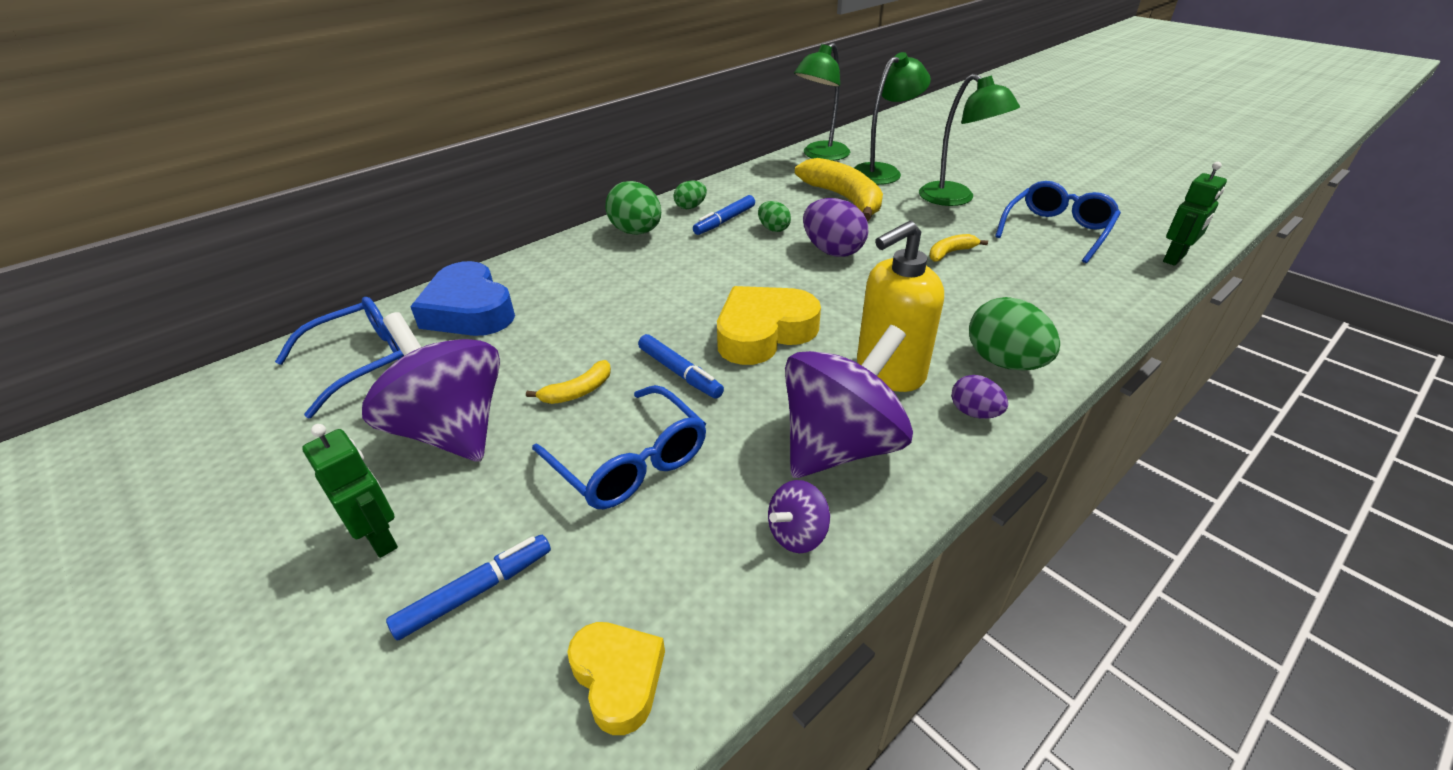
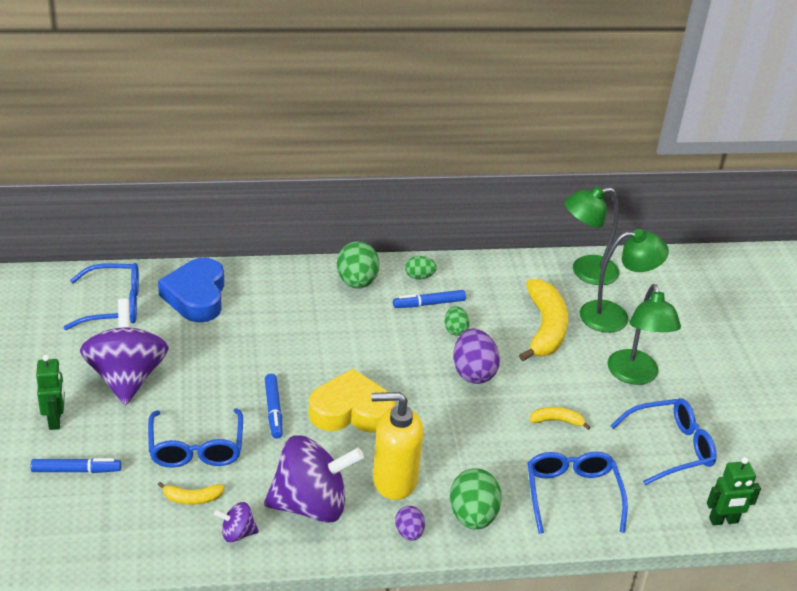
camera: 30 degrees right, 0 degrees up
yellow banana [526,360,611,404] -> yellow banana moved to [158,482,224,505]
yellow heart [567,622,665,735] -> none
none -> blue glasses [528,452,628,534]

